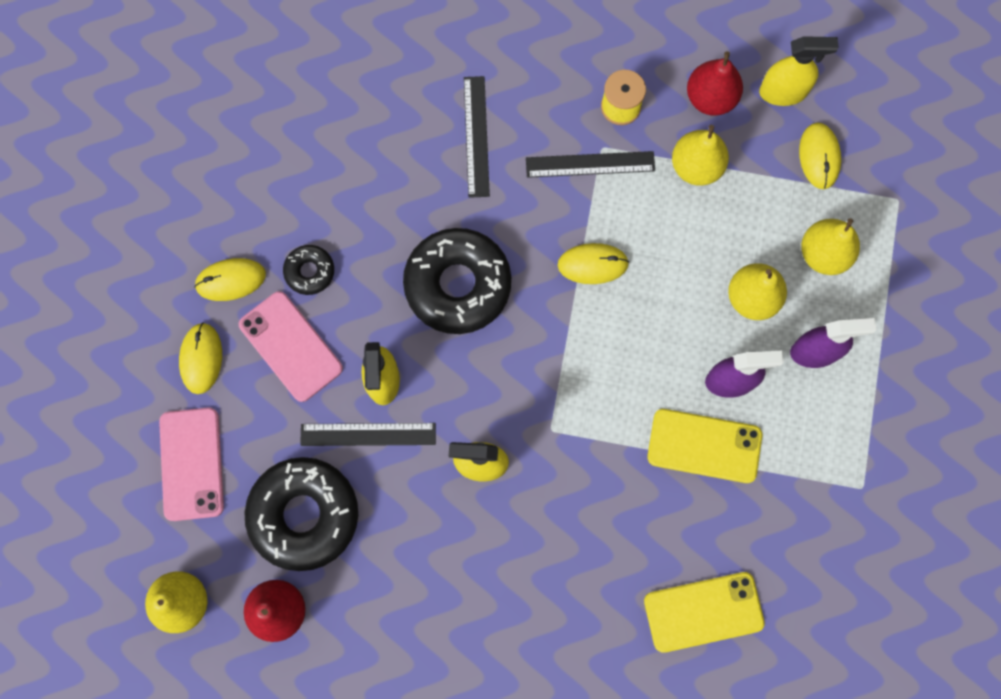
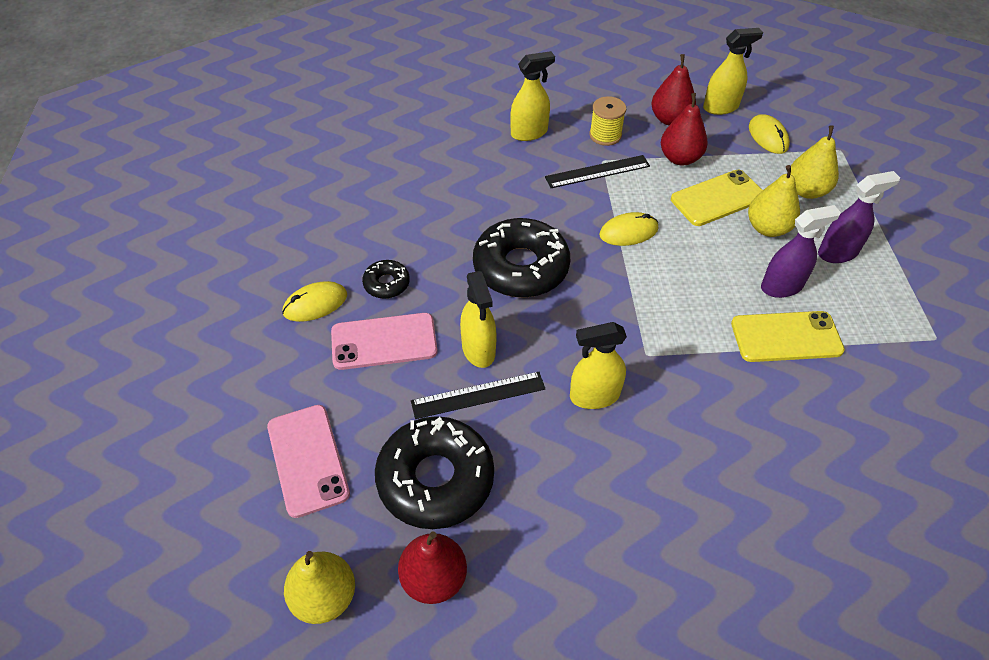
camera: 15 degrees left, 25 degrees down
yellow mouse [179,322,222,394] -> none
pink phone [239,291,343,402] -> pink phone turned 45 degrees counterclockwise [331,313,438,370]
black ruler [464,76,490,198] -> none
yellow phone [644,572,765,653] -> yellow phone moved to [671,170,763,226]
yellow pear [672,125,729,186] -> red pear [661,93,708,165]
none -> yellow spray bottle [510,51,555,141]

